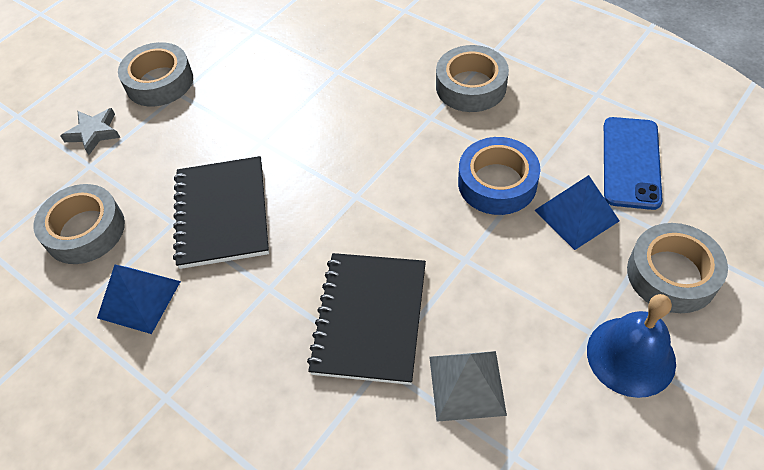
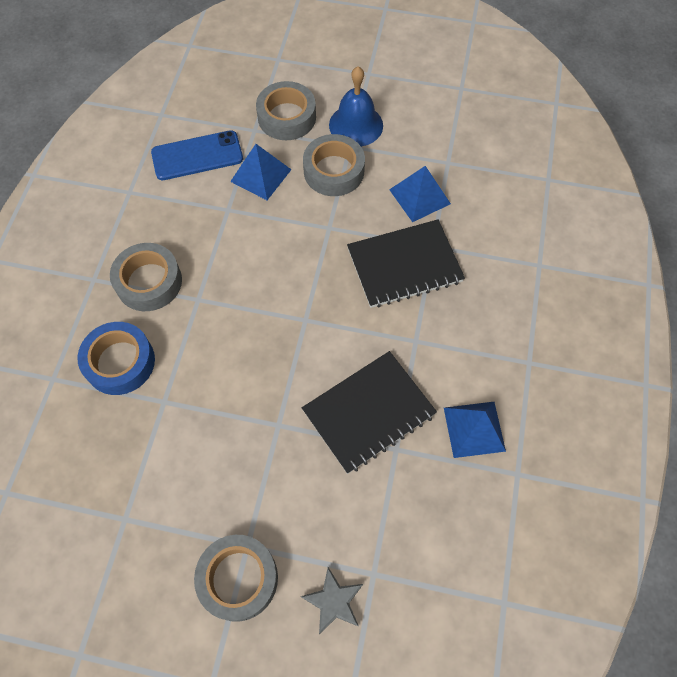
camera: 120 degrees left, 10 degrees up
grey tape [33,184,125,264] -> grey tape moved to [303,134,365,196]
grey pyramid [429,351,507,422] -> blue pyramid [389,166,451,222]
blue tape [458,137,540,215] -> blue tape moved to [77,322,155,395]

